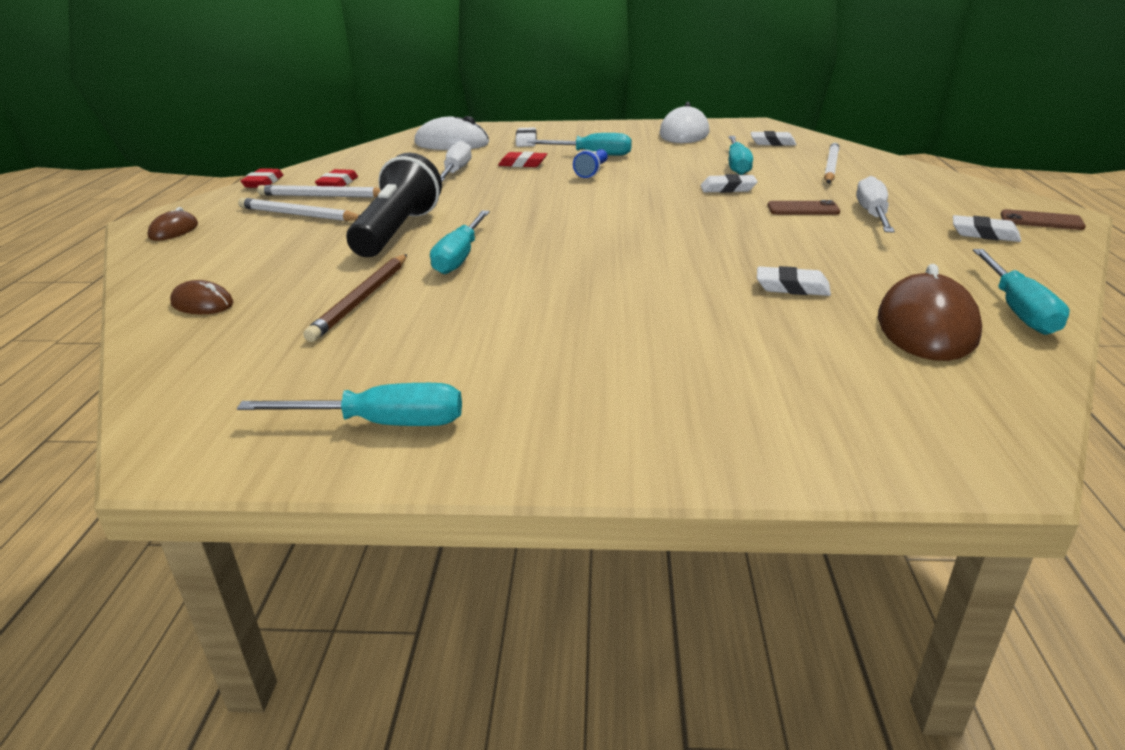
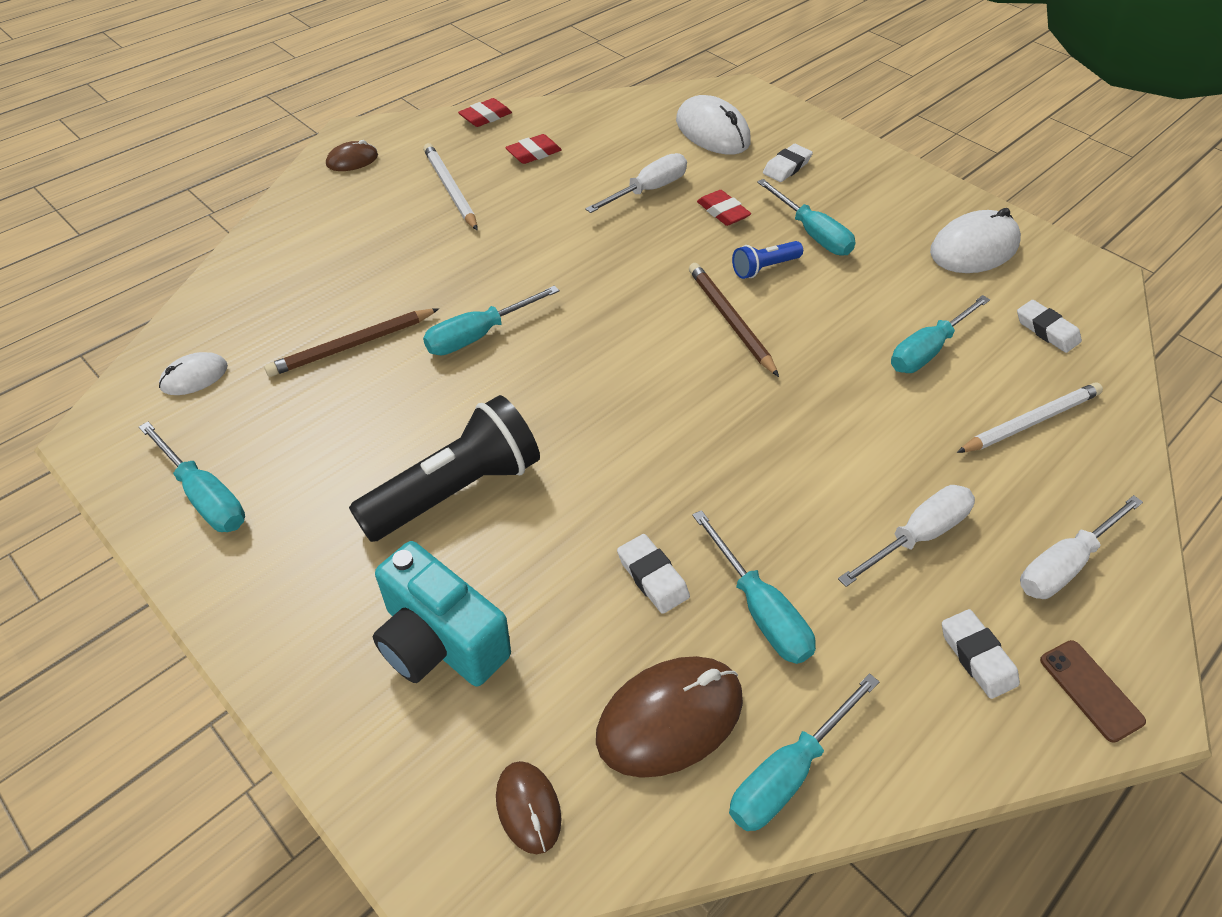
camera: 40 degrees right, 20 degrees up
brown mouse [170,280,233,314] -> brown mouse moved to [496,761,561,854]
white pencil [257,185,381,198] -> none
black flashlight [346,153,442,257] -> black flashlight moved to [349,395,540,542]
white eraser [701,174,758,193] -> none
brown phone [768,200,840,215] -> none
none -> white mouse [159,352,228,395]
none -> turquoise camera [373,541,511,686]
none -> brown pencil [689,263,779,377]
none -> turquoise screwdriver [692,510,816,664]
none -> white screwdriver [1020,495,1143,599]

